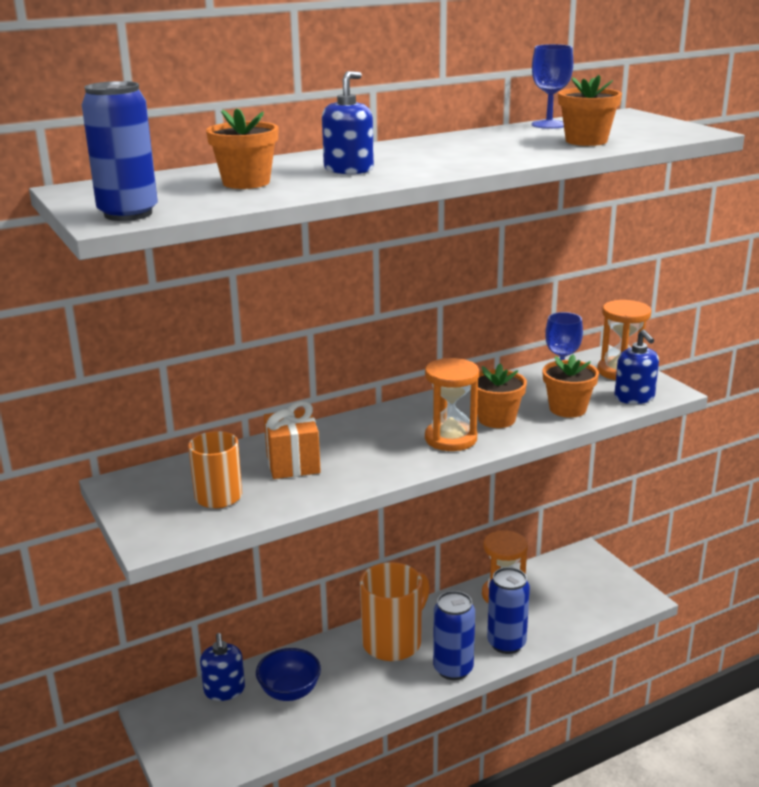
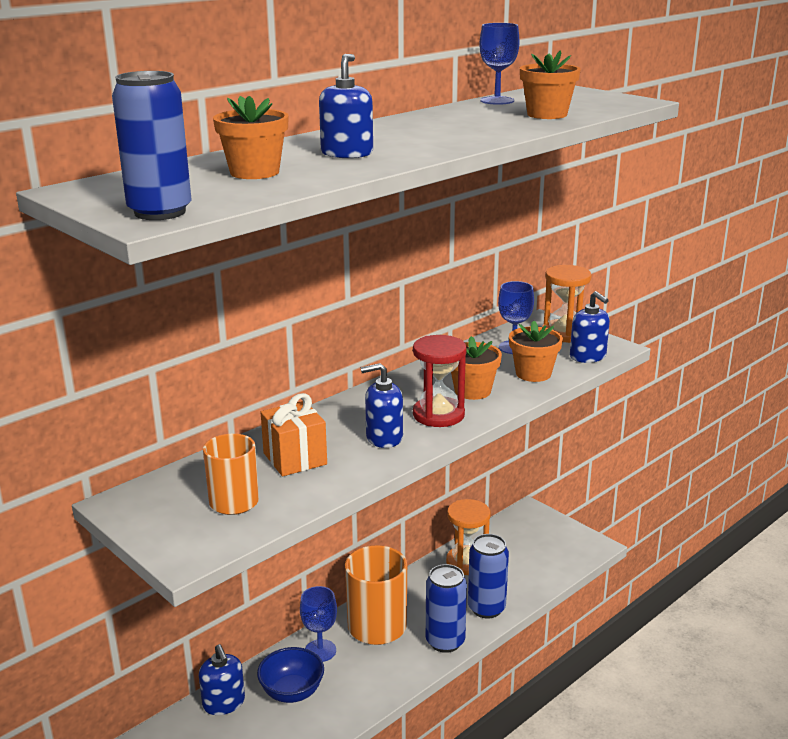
camera: 15 degrees left, 0 degrees up
orange hourglass [425,358,479,451] -> red hourglass [413,335,467,427]
none -> blue goblet [300,586,337,662]
none -> blue soap dispenser [360,363,403,448]

